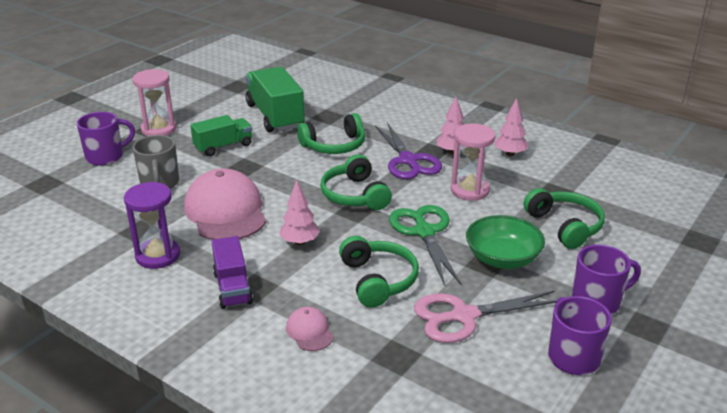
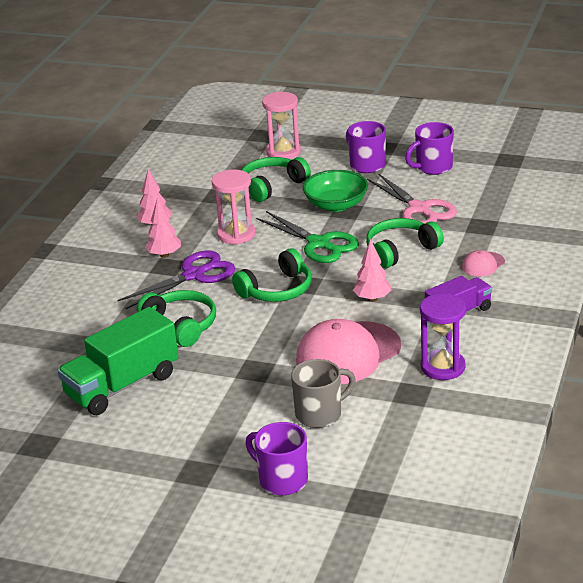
camera: 105 degrees left, 0 degrees up
pink hourglass [133,69,176,136] -> pink hourglass moved to [262,92,301,159]
green truck [190,115,252,156] -> none
green scissors [389,205,461,286] -> green scissors turned 105 degrees counterclockwise [256,211,359,263]

